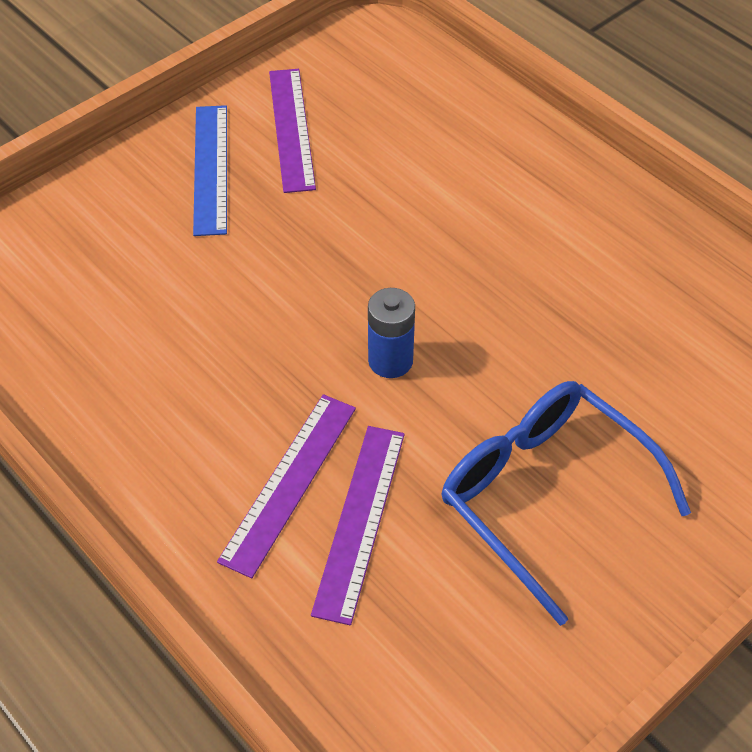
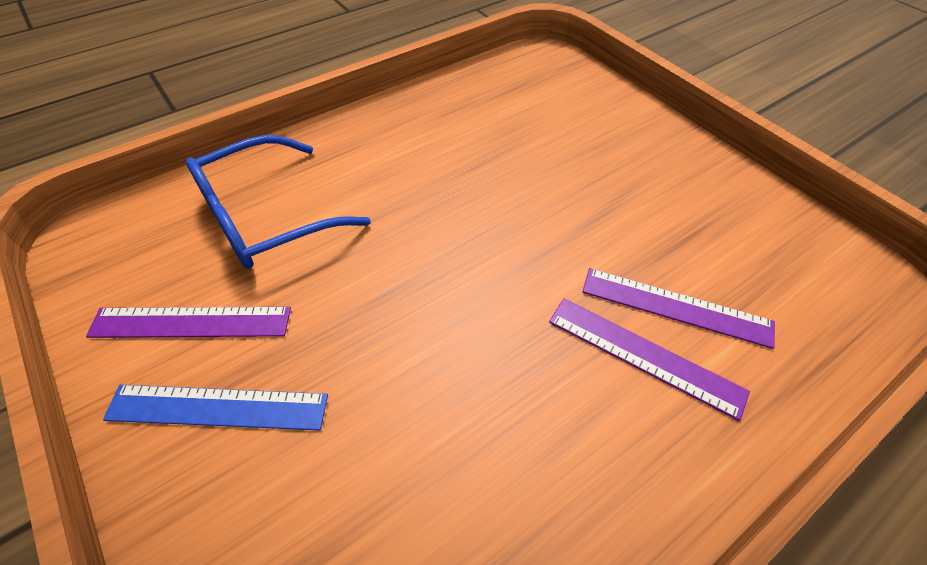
camera: 85 degrees left, 0 degrees up
blue battery [368,288,415,378] -> none
blue glasses [442,381,691,626] -> blue glasses moved to [186,135,371,269]

